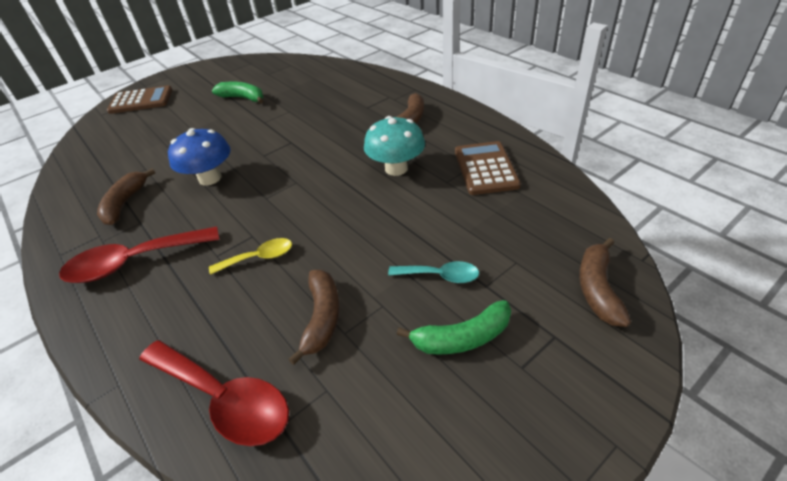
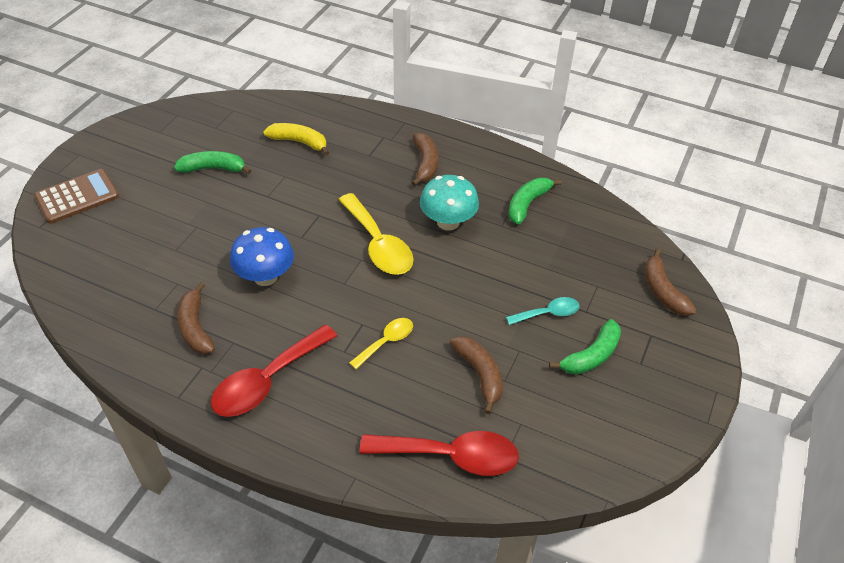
camera: 30 degrees left, 5 degrees up
brown calculator [455,141,521,195] -> green banana [508,178,562,225]
none -> yellow banana [263,123,329,155]
none -> yellow spoon [338,193,414,275]

